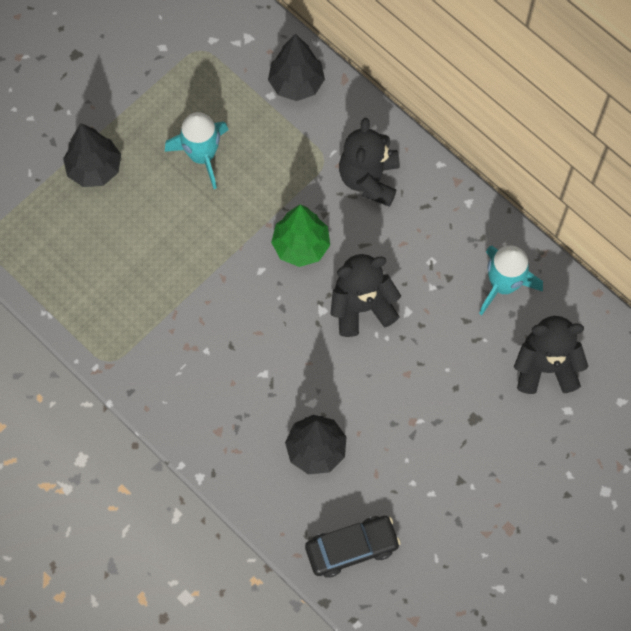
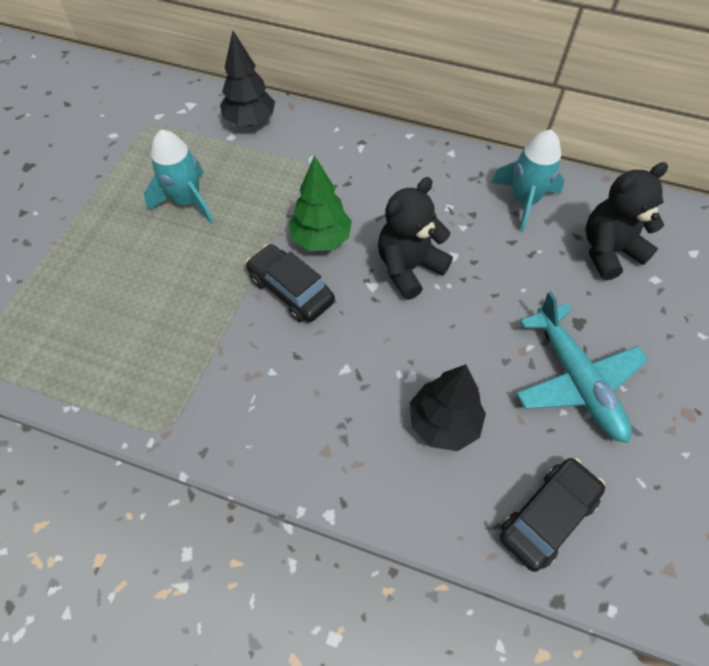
camera: 25 degrees left, 10 degrees down
black tree [63,123,121,187] -> none
black teddy bear [339,118,400,207] -> none
none -> black car [246,244,335,322]
none -> turquoise plane [516,291,648,443]

